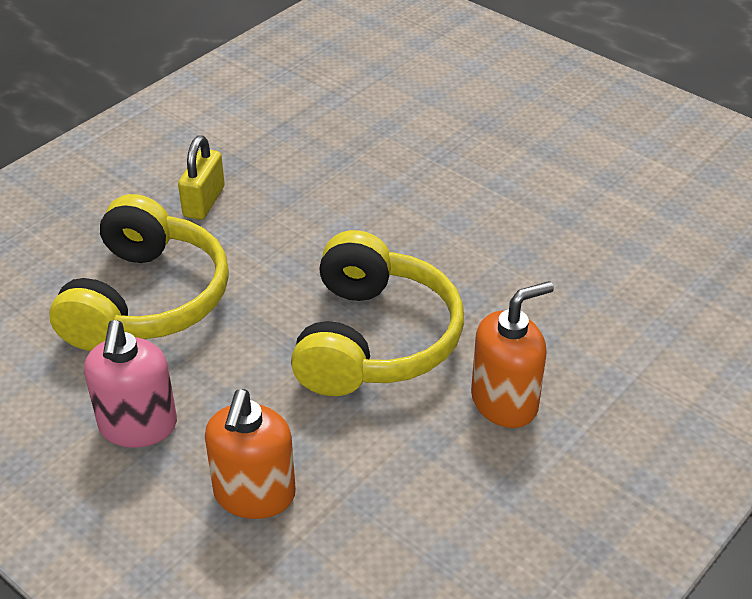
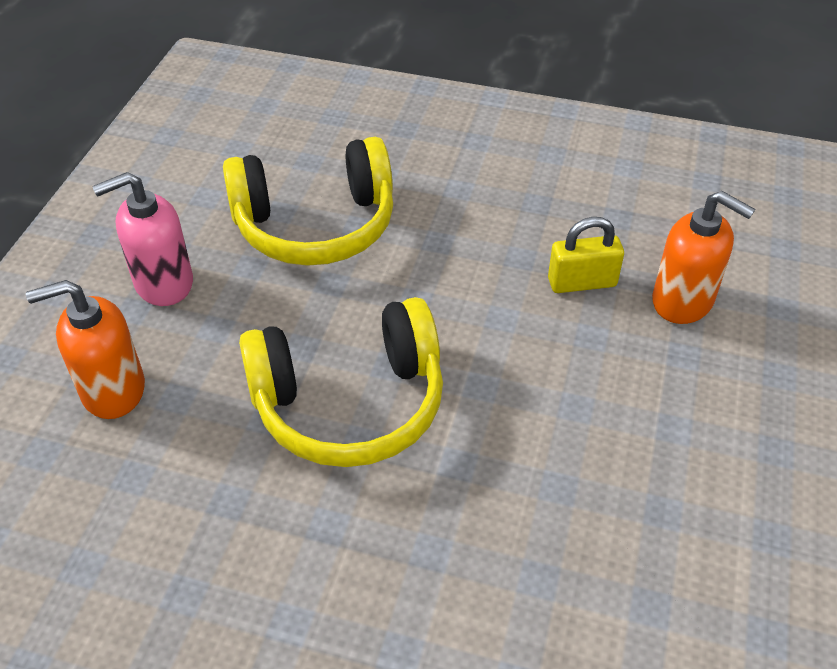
camera: 65 degrees right, 5 degrees up
yellow padlock [178,135,225,220] -> yellow padlock moved to [548,217,624,293]
orange soap dispenser [471,281,554,428] -> orange soap dispenser moved to [652,191,755,324]

